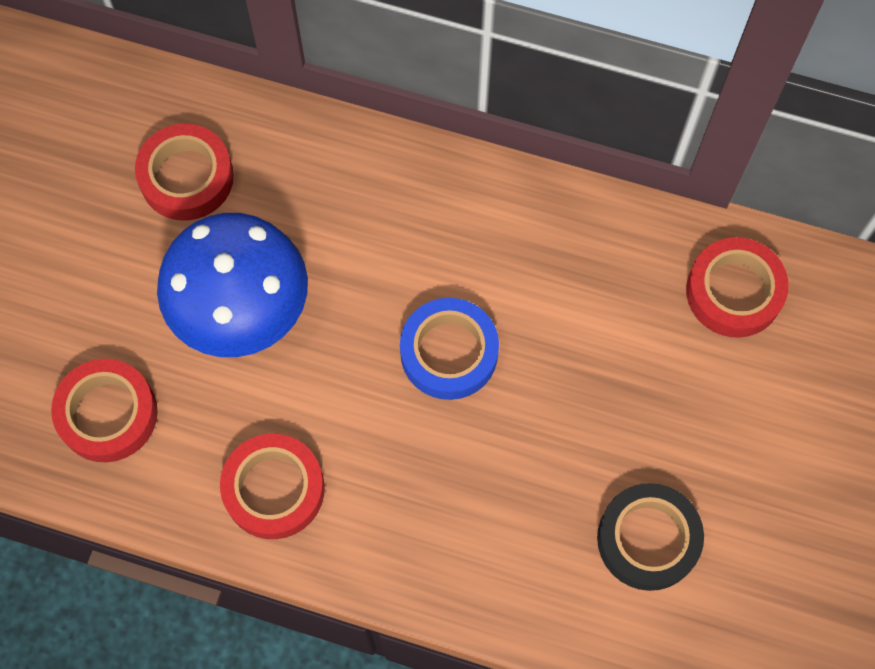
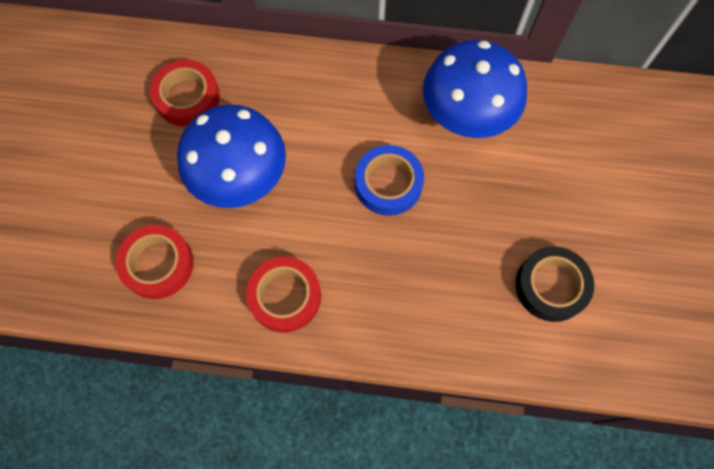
camera: 10 degrees left, 0 degrees up
red tape [686,237,789,338] -> none
none -> blue mushroom [423,40,527,138]

